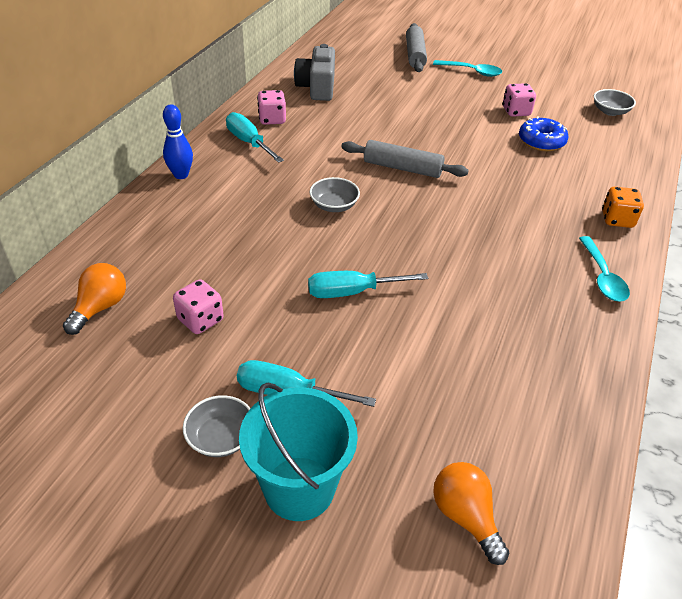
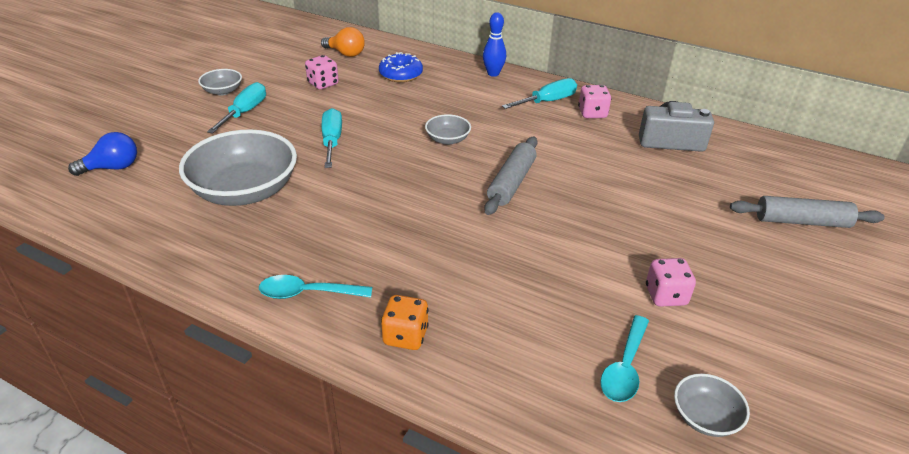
camera: 95 degrees right, 5 degrees down
turquoise bucket [239,382,358,521] -> none
turquoise spoon [433,60,502,77] -> turquoise spoon moved to [600,315,649,402]
orange light bulb [433,462,509,565] -> blue light bulb [68,132,137,176]
blue donut [519,116,569,151] -> blue donut moved to [379,52,423,82]
none -> grey bowl [179,129,297,206]

